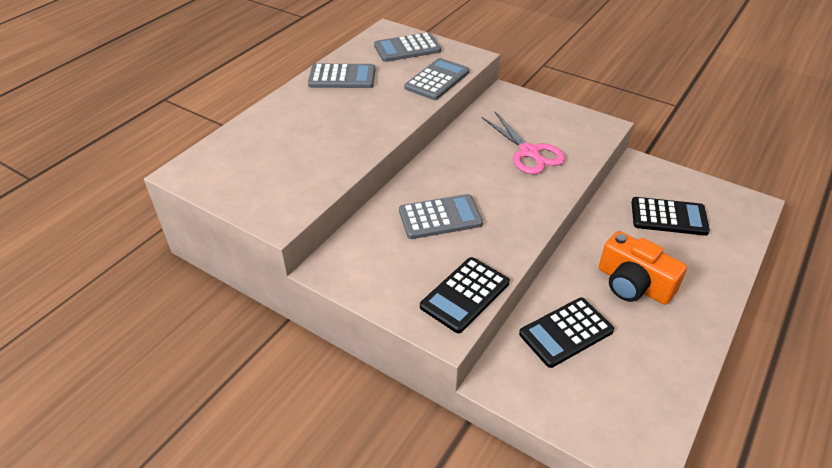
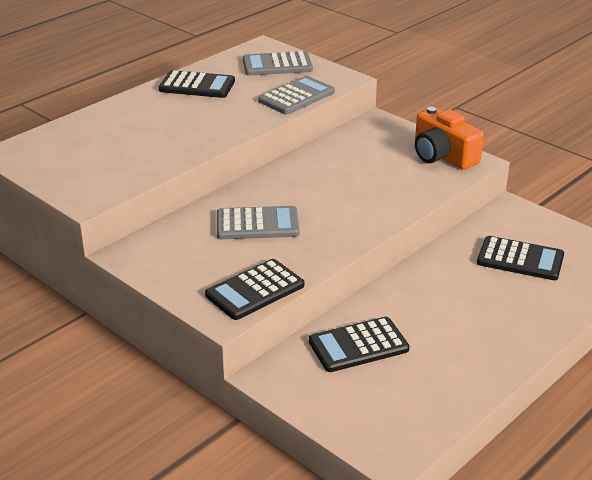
camera: 10 degrees right, 10 degrees down
grey calculator [308,64,375,88] -> black calculator [158,70,235,98]
pink scissors [482,112,566,175] -> none
orange camera [599,231,687,305] -> orange camera moved to [415,107,484,170]

